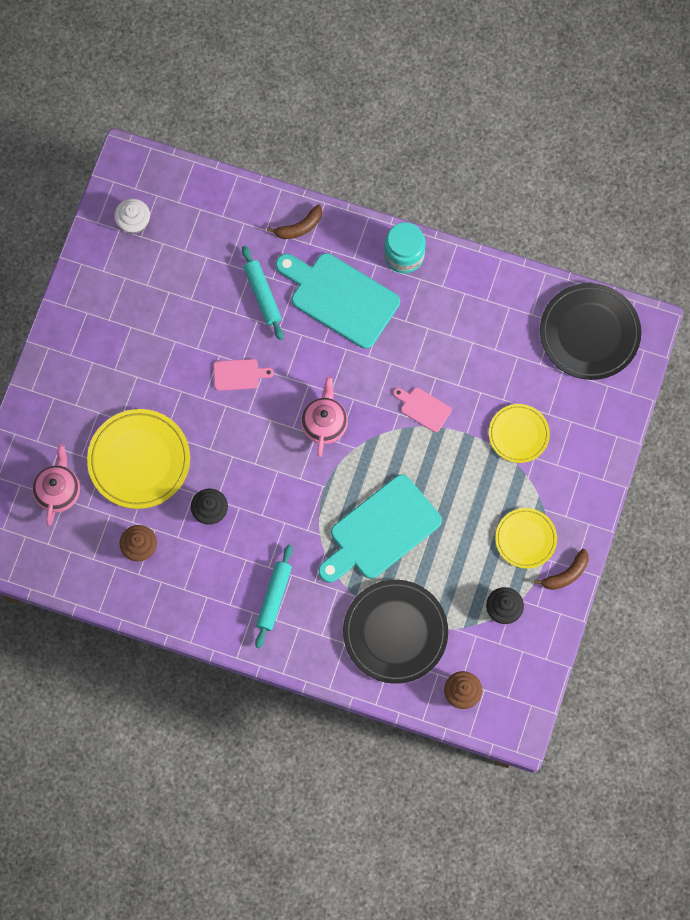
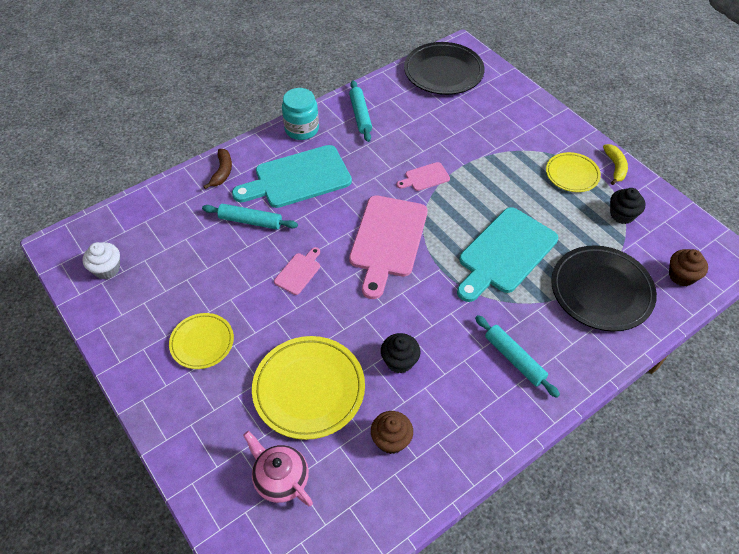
camera: 55 degrees left, 20 degrees down
pink teapot [301,377,348,457] -> pink cutting board [349,195,428,299]
turquoise cutting board [318,474,442,583] -> turquoise cutting board turned 45 degrees clockwise [457,207,558,302]
yellow plate [489,404,550,463] -> yellow plate moved to [169,313,234,369]
brown banana [534,549,589,590] -> yellow banana [603,144,628,185]
none -> turquoise rolling pin [349,80,372,142]

